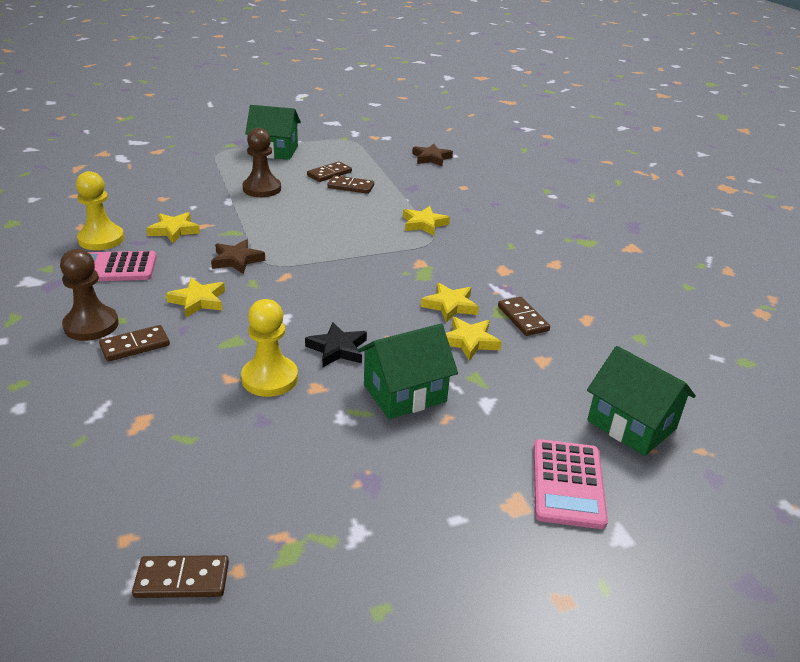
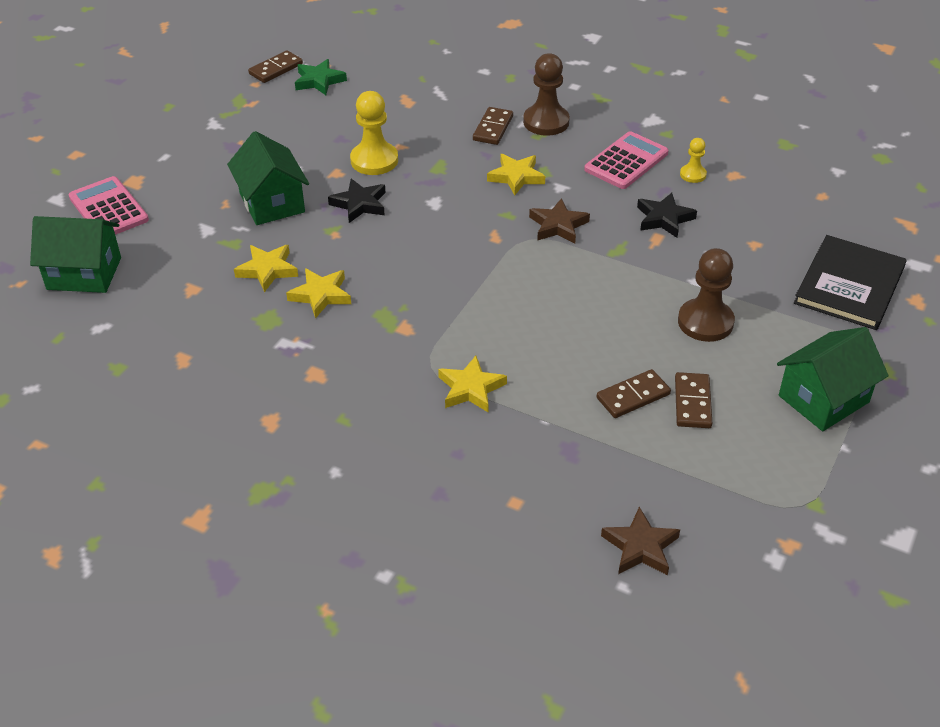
camera: 140 degrees right, 10 degrees up
yellow pawn [76,171,124,250] -> yellow pawn [680,138,707,183], size x0.54
yellow star [146,212,200,243] -> black star [637,193,697,238]
green house [358,324,458,419] -> green house turned 45 degrees counterclockwise [227,131,309,225]
brown domino [498,297,550,336] -> none
none -> green star [295,59,347,95]
none -> black book [794,235,906,330]

